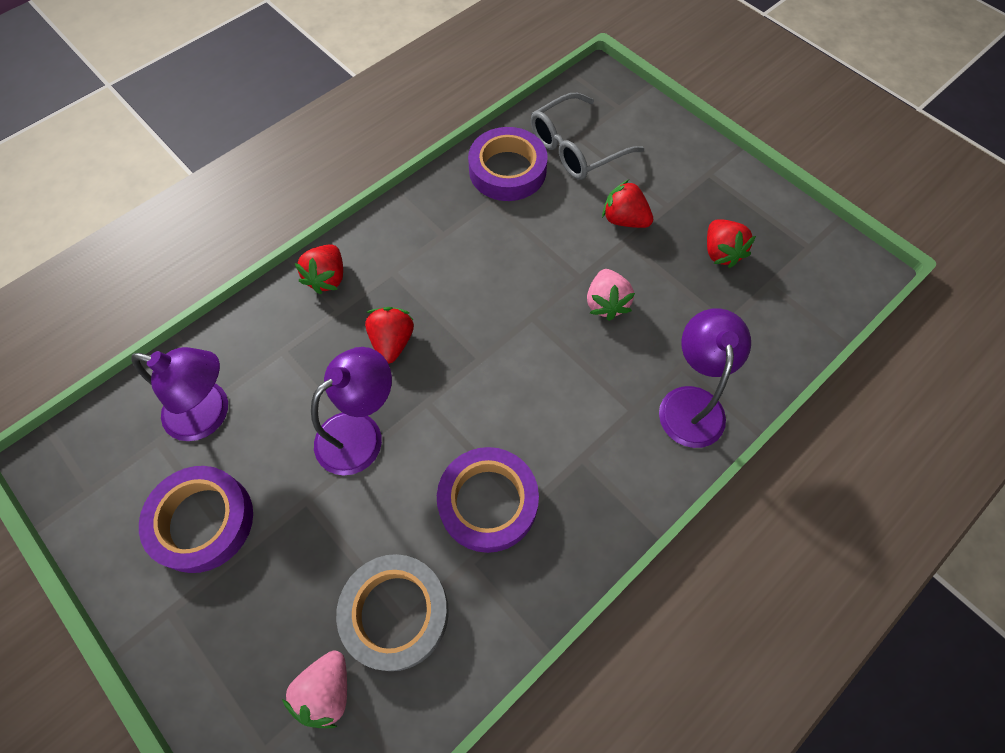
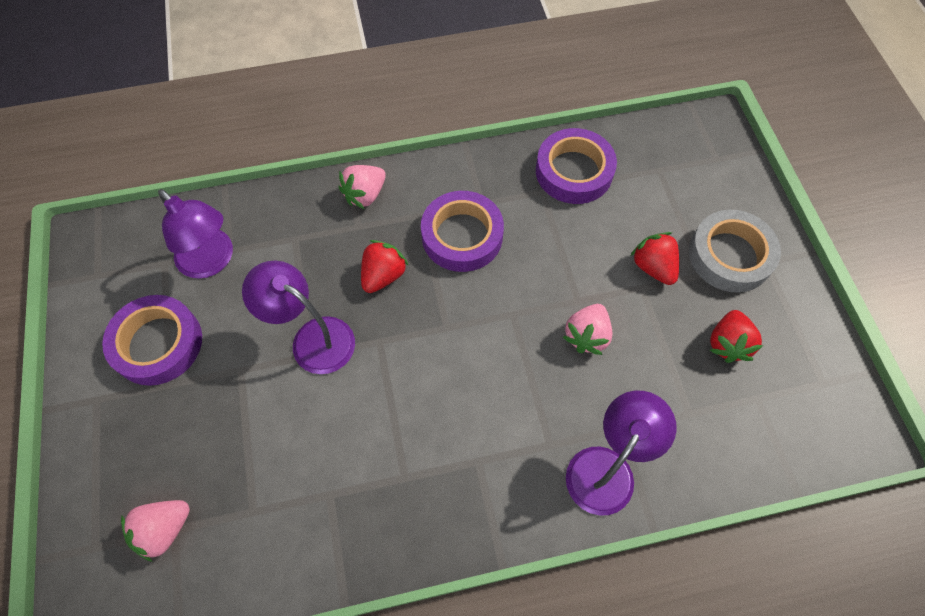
camera: 30 degrees right, 0 degrees up
red strawberry [295,244,343,294] -> pink strawberry [339,165,386,209]
purple lamp [311,347,392,476] -> purple lamp turned 135 degrees counterclockwise [242,261,355,374]
grey tape [336,554,449,671] -> grey tape moved to [689,210,781,293]
purple tape [437,447,539,553] -> purple tape moved to [421,191,504,272]
grey glasses [531,93,644,180] -> none

